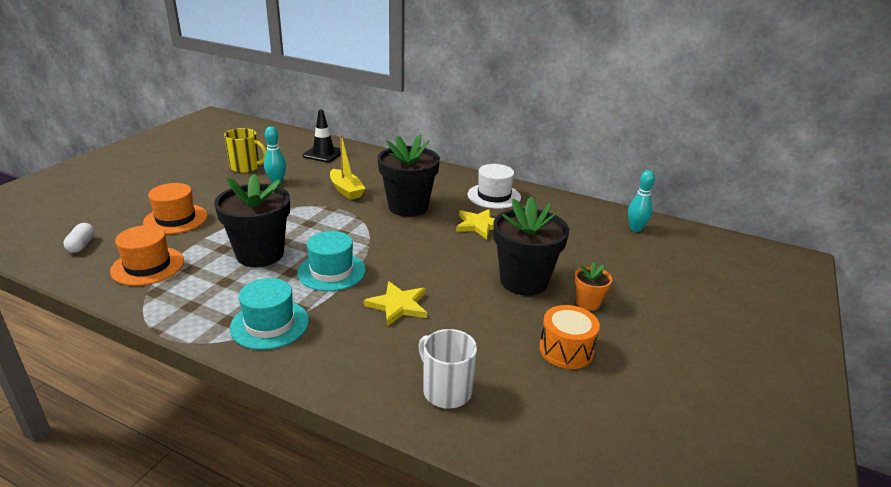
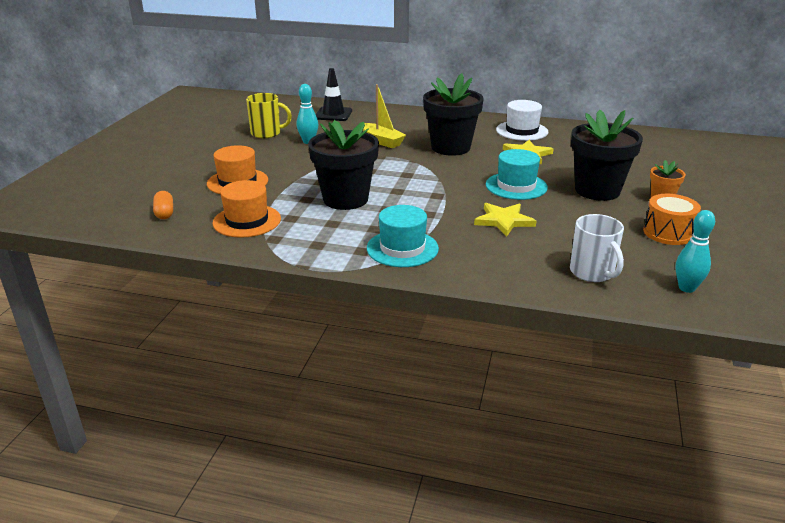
camera: 10 degrees left, 0 degrees up
white capsule [63,223,95,253] -> orange capsule [153,191,173,219]
turquoise hat [297,231,366,291] -> turquoise hat moved to [486,149,548,200]
white mug [418,329,477,409] -> white mug turned 150 degrees counterclockwise [570,214,624,282]
turquoise bowling pin [628,170,655,232] -> turquoise bowling pin moved to [676,210,715,293]

